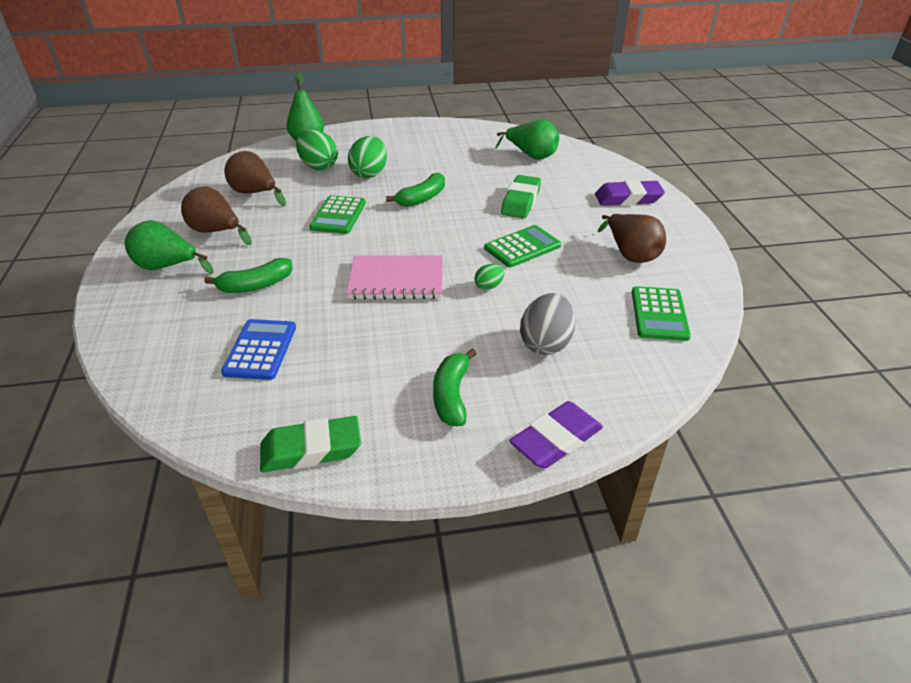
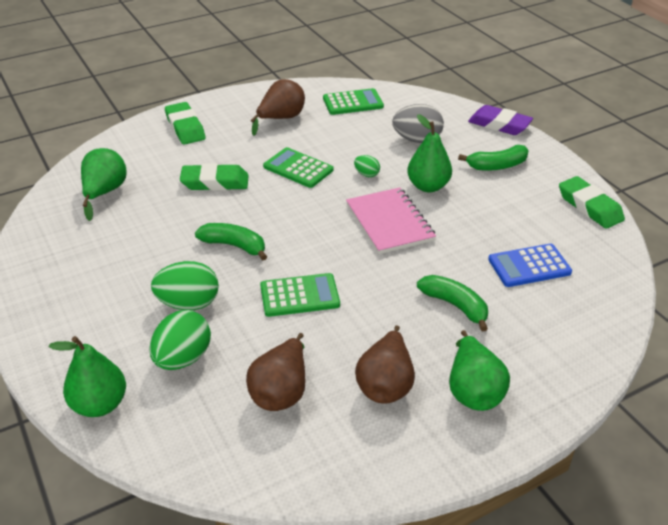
camera: 110 degrees left, 0 degrees up
purple eraser [595,180,665,206] -> green eraser [165,102,206,145]
none -> green pear [407,114,452,192]

